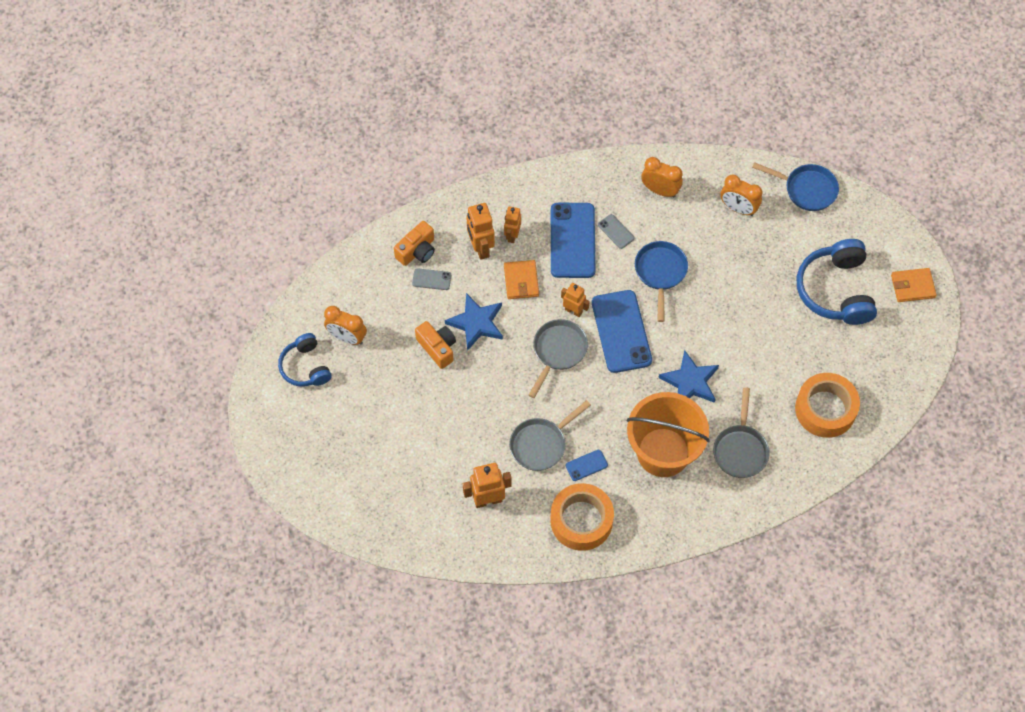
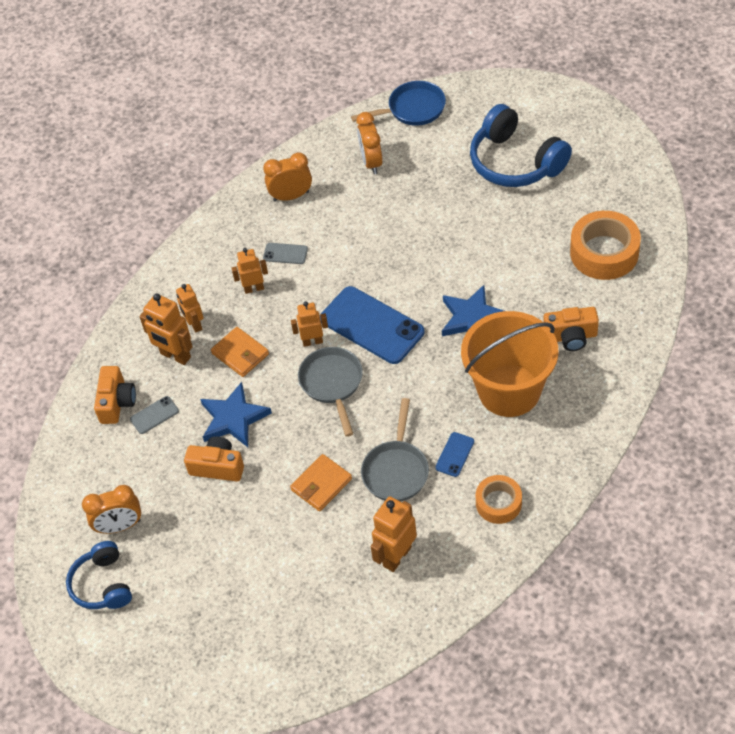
camera: 35 degrees left, 10 degrees down
blue headphones [278,333,332,387] -> blue headphones turned 45 degrees clockwise [66,541,132,609]
orange tape [550,483,614,551] -> orange tape [476,475,522,524], size x0.61
blue phone [551,203,595,278] -> orange robot [231,248,268,294]
blue pan [635,241,688,322] -> none
grey pan [713,387,770,478] -> orange camera [543,307,599,351]
orange clock [720,175,762,216] -> orange clock turned 90 degrees clockwise [356,112,383,174]
orange wallet [891,268,937,302] -> orange wallet moved to [290,454,352,511]

